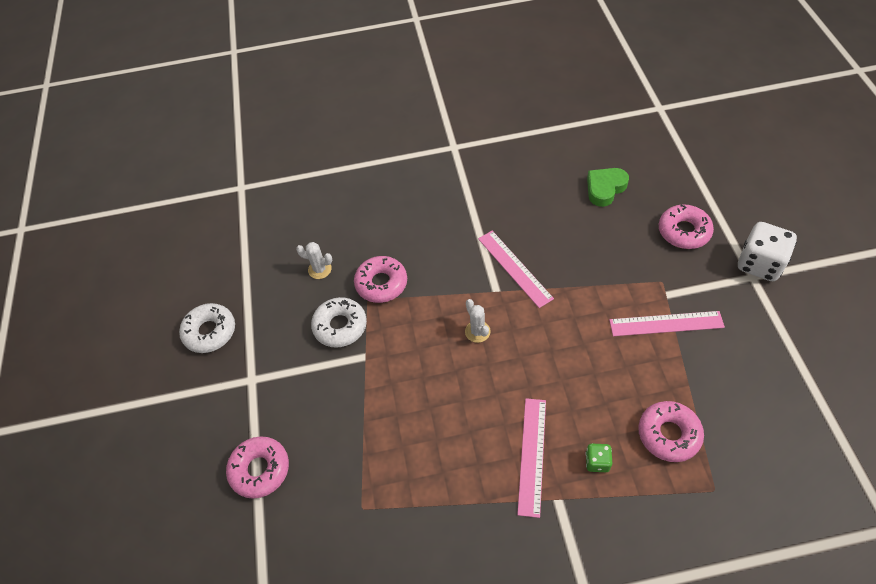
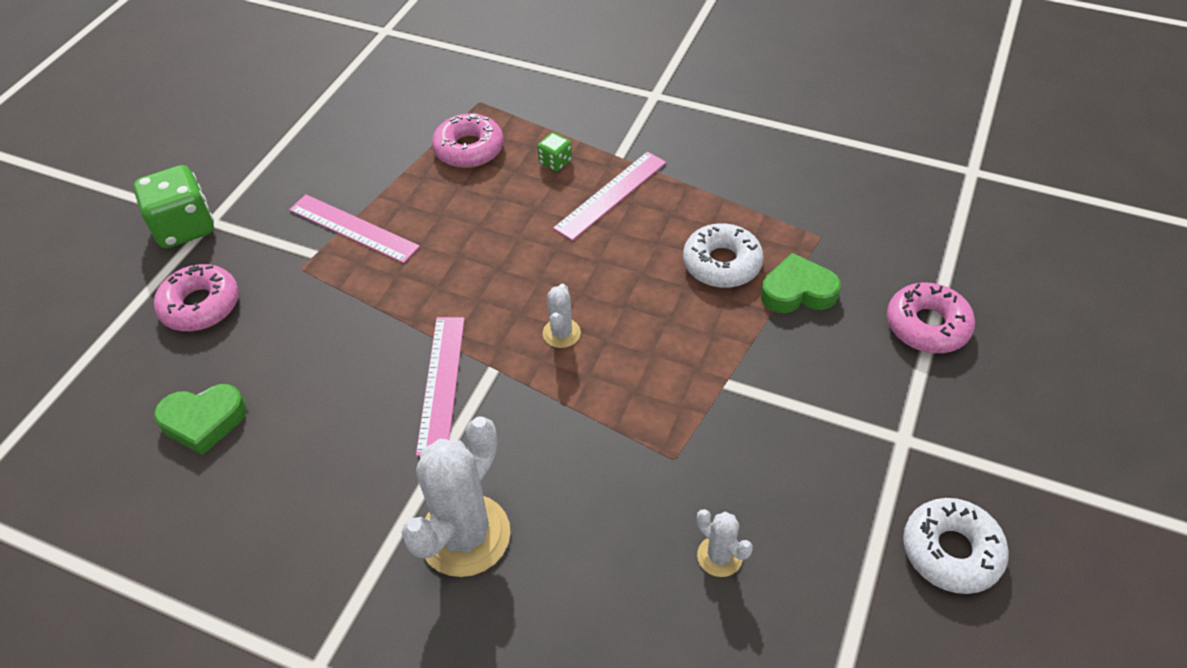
camera: 150 degrees left, 5 degrees down
white donut [311,297,367,348] -> white donut moved to [683,223,764,288]
pink donut [354,256,407,303] -> none
white dice [738,222,797,281] -> green dice [133,165,214,248]
none -> white cactus [401,416,510,577]
none -> green heart [761,253,841,313]

